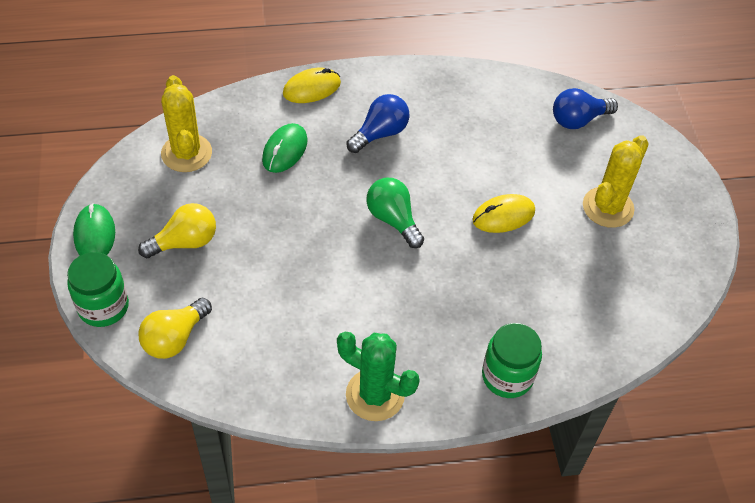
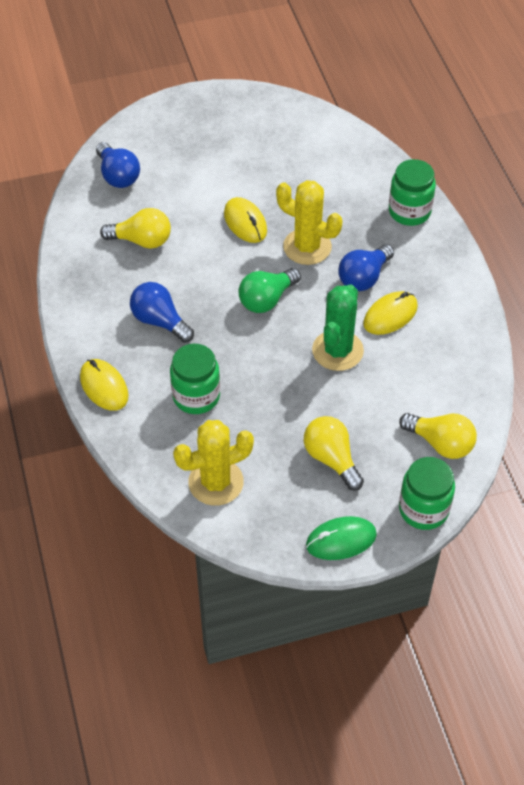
camera: 95 degrees left, 0 degrees up
green mouse [262,123,308,173] -> green jar [170,344,220,414]
green cactus [337,332,420,421] -> green cactus moved to [312,284,364,371]
yellow cactus [583,135,649,228] -> yellow cactus moved to [276,180,342,265]
none -> yellow light bulb [100,208,171,249]
none -> blue light bulb [338,244,394,291]
none -> yellow mouse [363,291,418,335]

